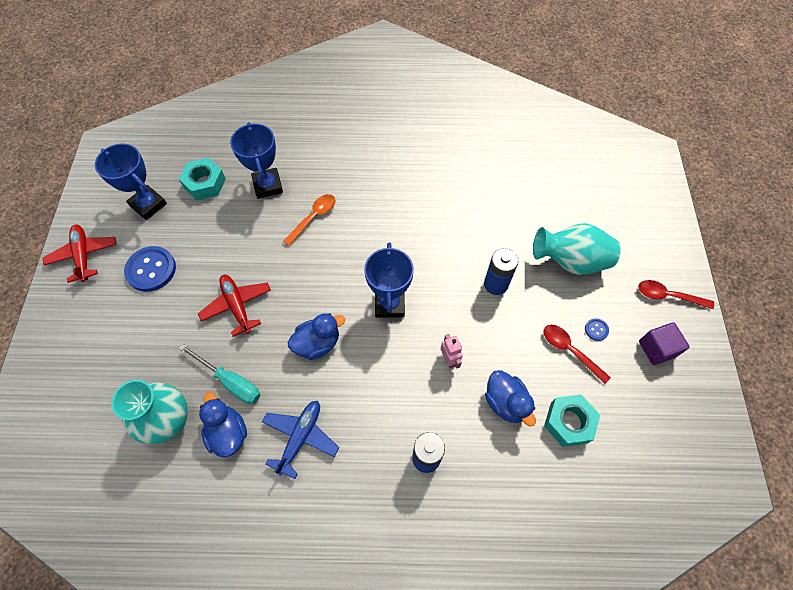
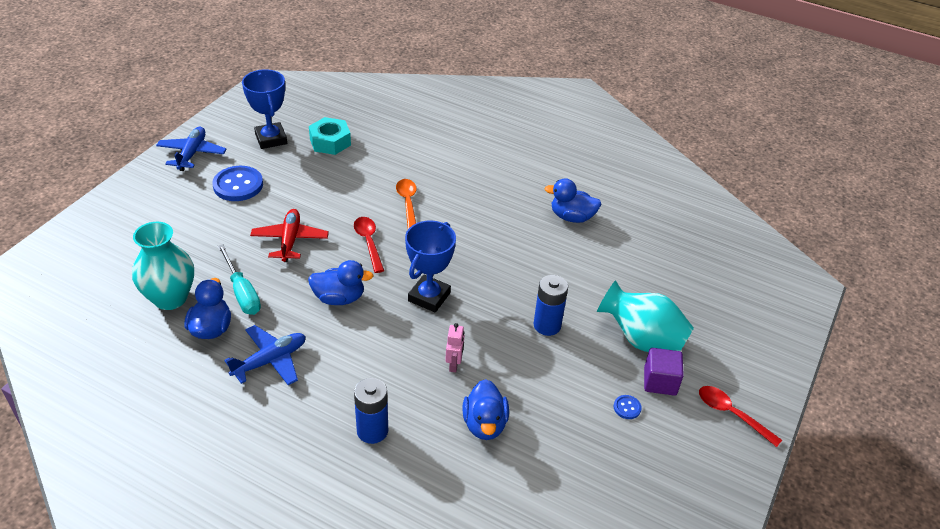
camera: 25 degrees right, 20 degrees down
red plane [43,225,117,283] -> blue plane [156,127,227,171]
blue trophy [230,122,283,199] -> none
orange spoon [283,194,336,246] -> orange spoon turned 75 degrees counterclockwise [396,179,417,229]
red spoon [544,325,611,384] -> red spoon moved to [354,217,384,273]
turquoise nut [544,395,600,447] -> none
purple cube [639,322,690,365] -> purple cube moved to [644,348,684,396]
none -> blue duck [544,178,601,223]

